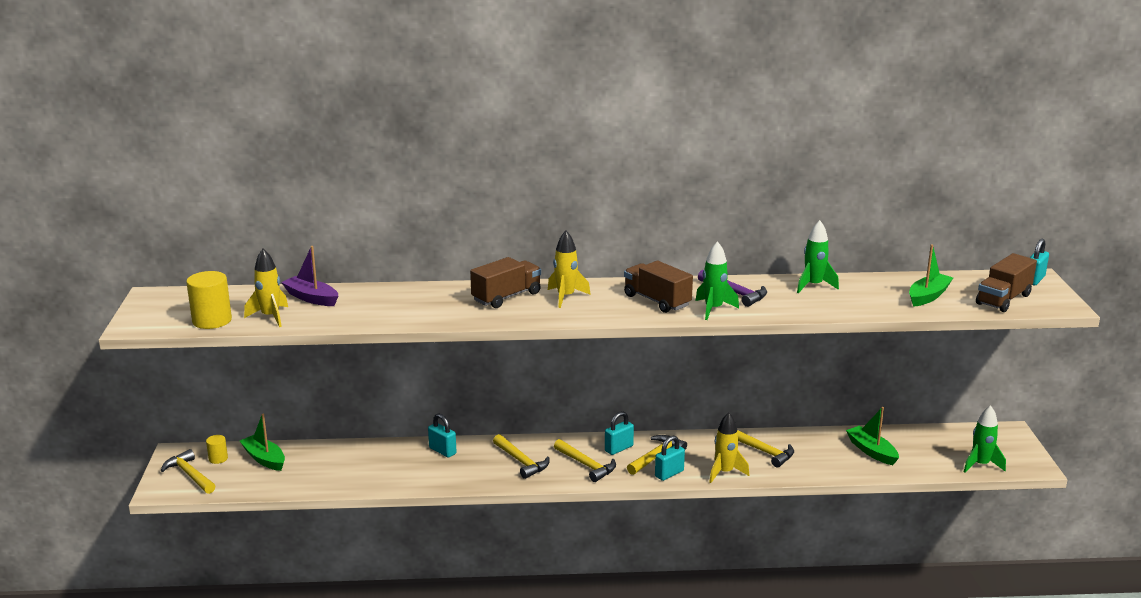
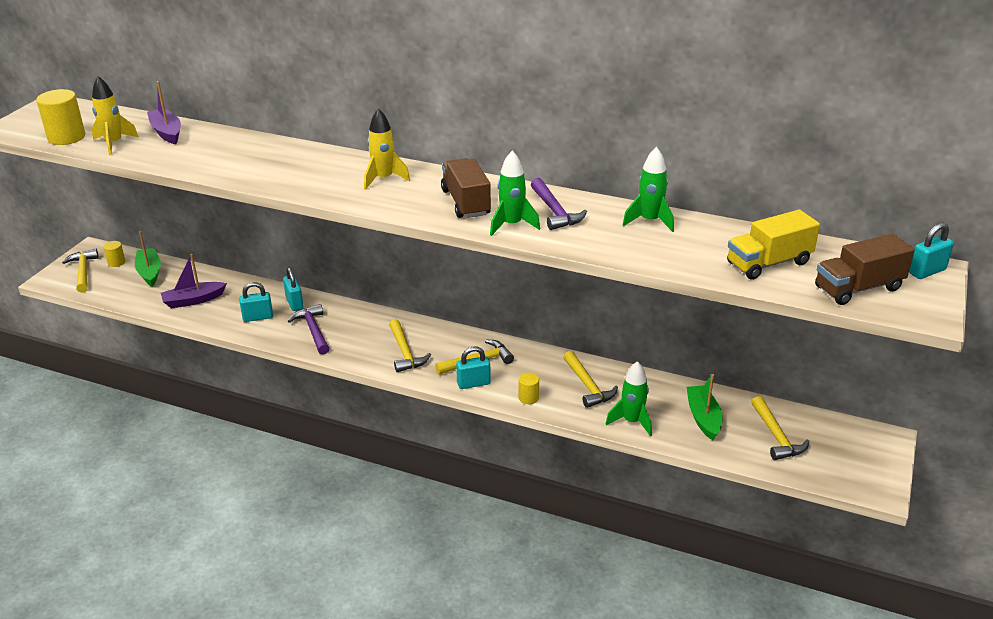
camera: 25 degrees right, 10 degrees up
brown truck [470,257,541,308] -> none
yellow hammer [493,434,549,479] -> yellow hammer moved to [752,396,809,460]
turquoise padlock [605,411,634,455] -> turquoise padlock moved to [239,282,273,322]
yellow rocket [709,413,749,483] -> yellow cylinder [518,372,539,404]
green boat [909,244,953,307] -> yellow truck [727,210,820,280]
green rocket [964,405,1006,473] -> green rocket moved to [606,361,652,437]
none -> purple boat [161,254,227,309]
none -> purple hammer [288,304,329,355]

